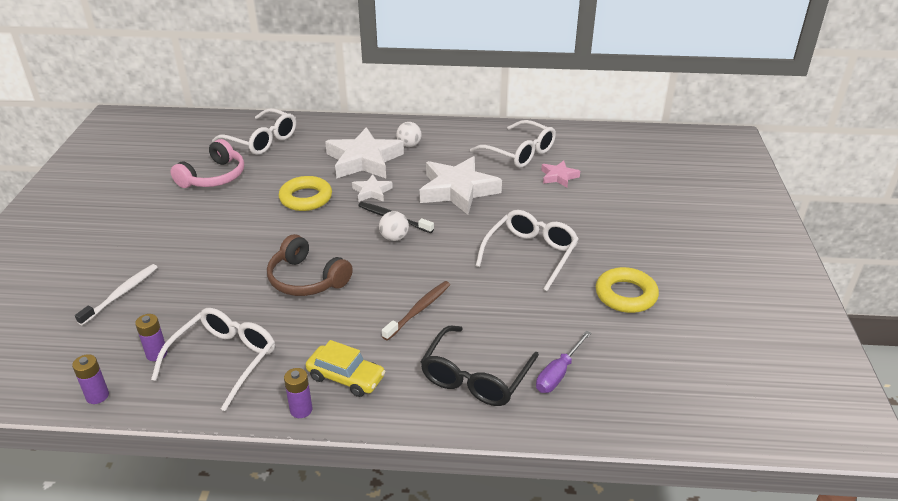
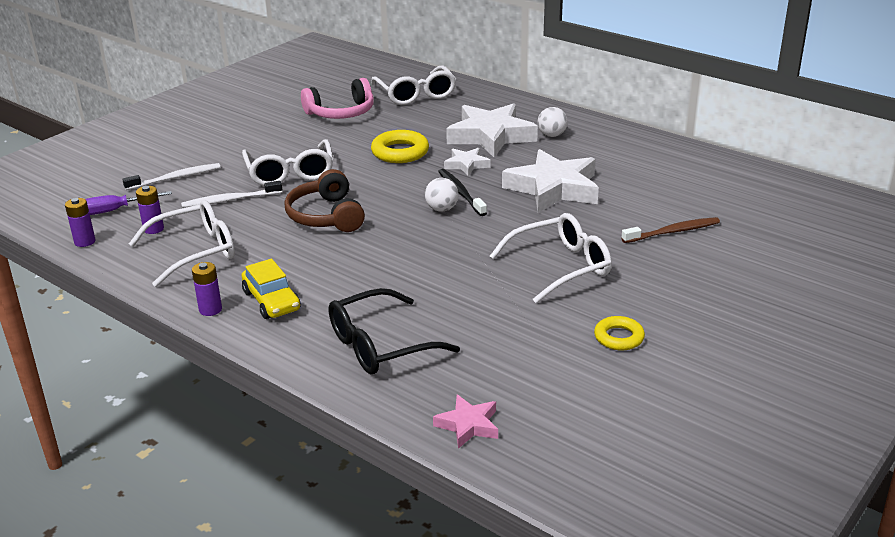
camera: 35 degrees right, 5 degrees down
brown toothbrush [382,281,450,341] -> brown toothbrush moved to [621,217,720,243]
white glasses [470,120,556,168] -> white glasses moved to [242,139,333,186]
purple screwdriver [536,331,591,393] -> purple screwdriver moved to [85,191,172,215]
pink star [541,161,580,187] -> pink star moved to [433,394,498,449]
yellow ring [596,267,659,313] -> yellow ring [594,316,645,350], size x0.64
none -> white toothbrush [181,181,282,208]

